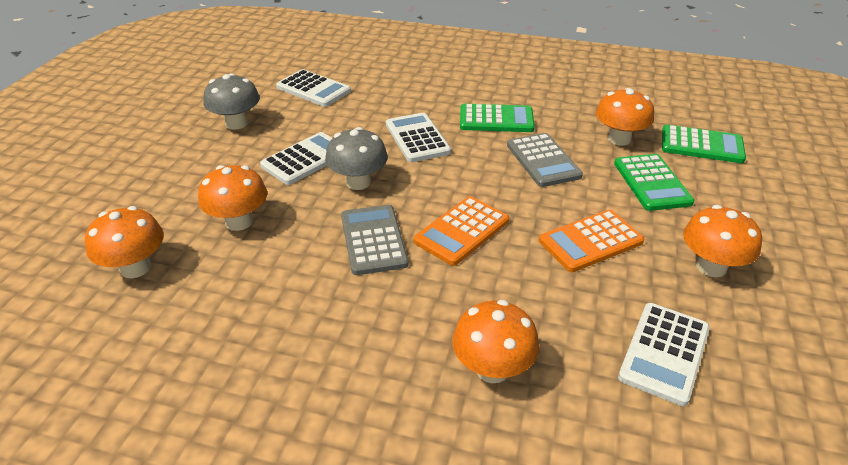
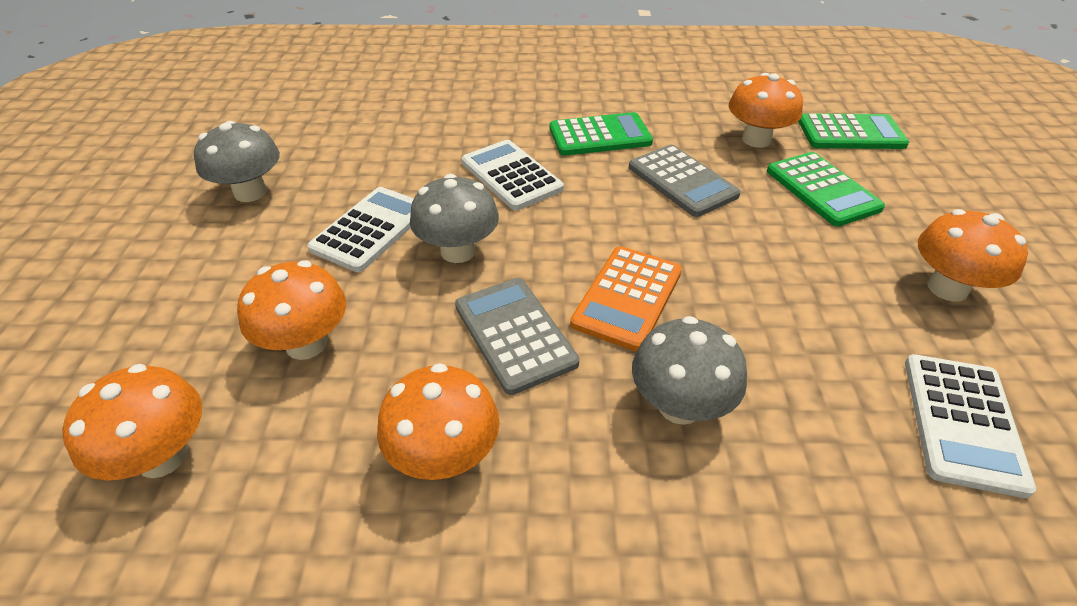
camera: 15 degrees left, 5 degrees up
white calculator [276,69,351,107] -> none
orange mushroom [452,300,539,383] -> orange mushroom moved to [377,363,500,480]
orange calculator [539,210,644,272] -> none
none -> grey mushroom [632,316,747,425]

